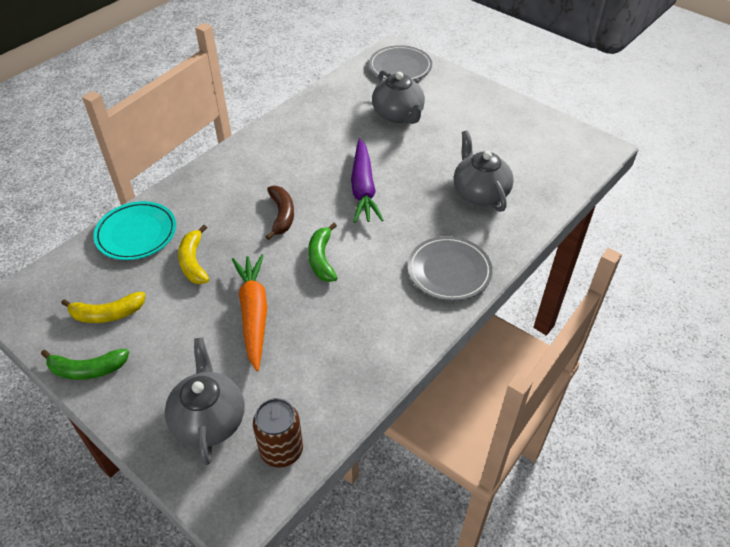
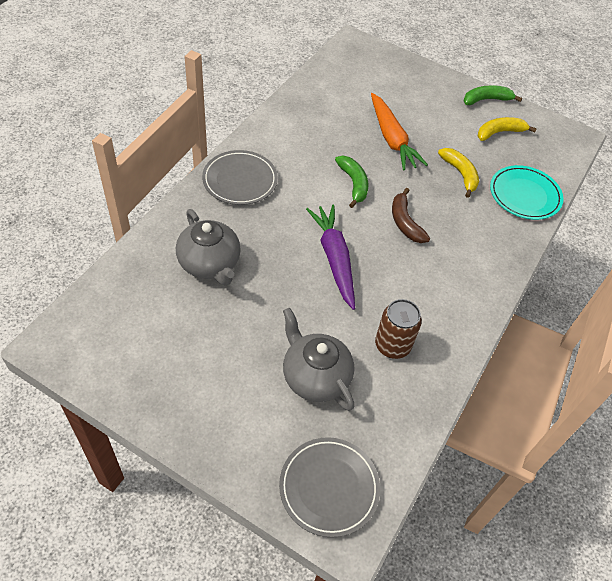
camera: 165 degrees right, 5 degrees up
grey teapot [165,337,245,465] -> none
brown can [253,398,303,468] -> brown can moved to [375,299,422,359]

